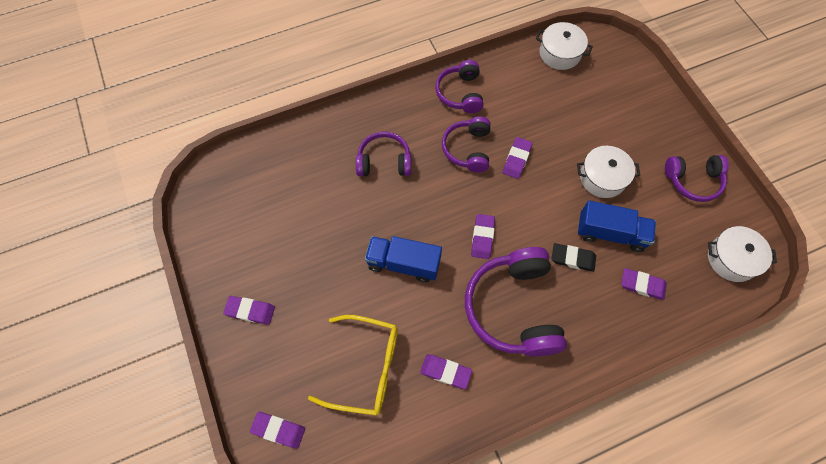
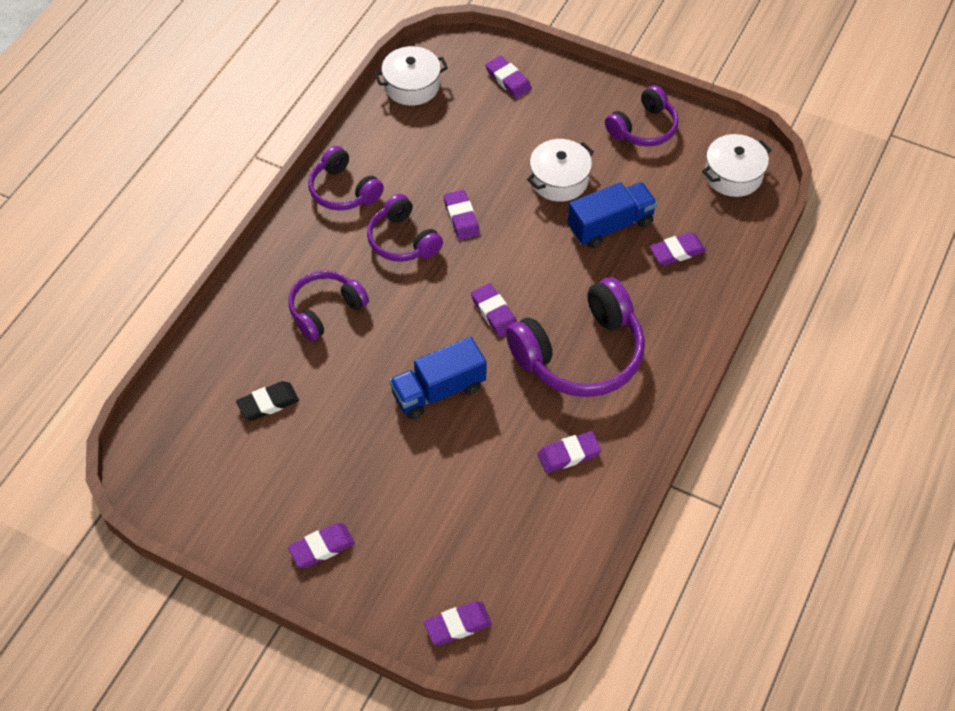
camera: 40 degrees left, 10 degrees down
yellow glasses [308,315,398,416] -> none
purple headphones [465,247,567,357] -> purple headphones turned 75 degrees counterclockwise [506,277,645,397]
black eraser [552,243,596,272] -> black eraser moved to [236,381,299,421]
none -> purple eraser [485,56,532,98]

